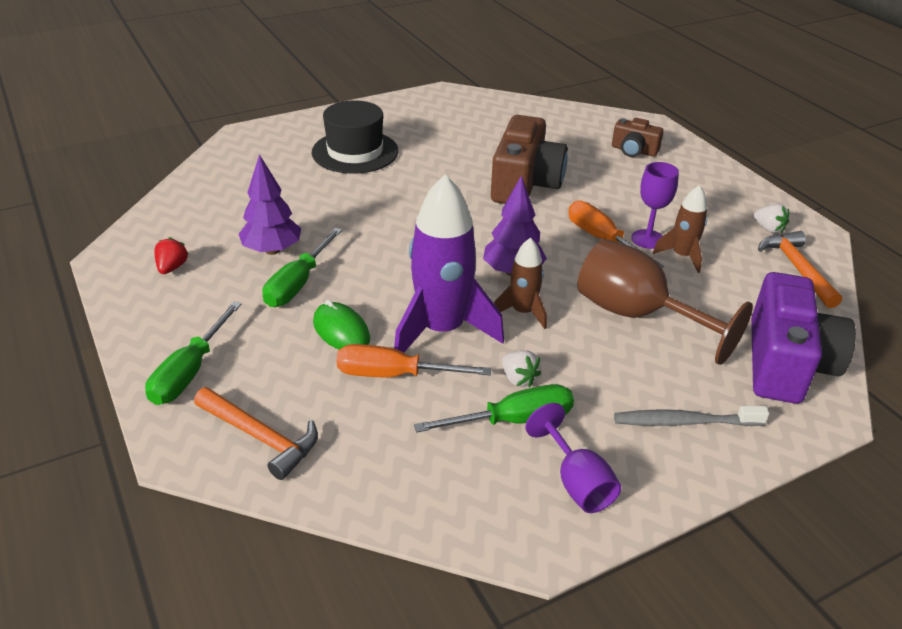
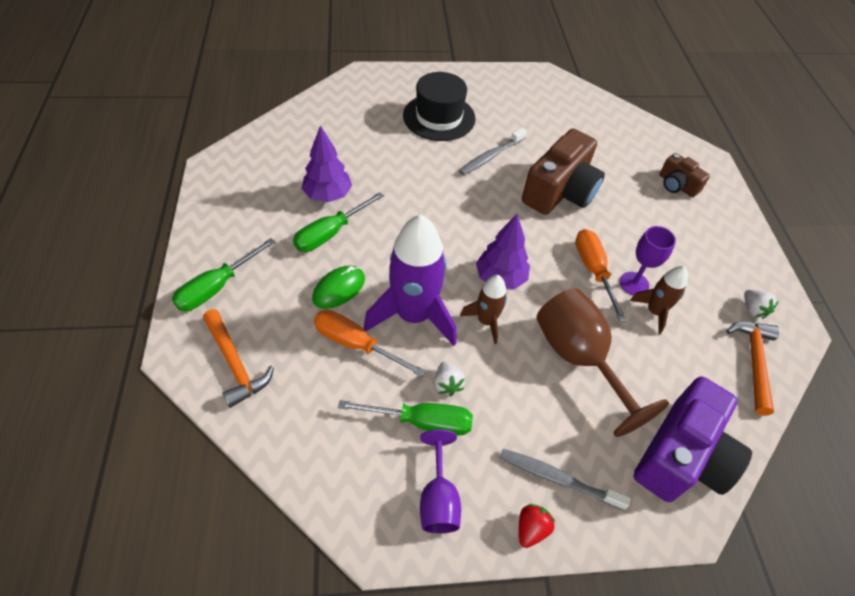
camera: 20 degrees right, 15 degrees up
red strawberry [154,237,189,274] -> red strawberry moved to [519,504,555,548]
green mouse [313,300,370,349] -> green mouse turned 60 degrees clockwise [312,265,365,309]
none -> grey toothbrush [459,128,527,175]

